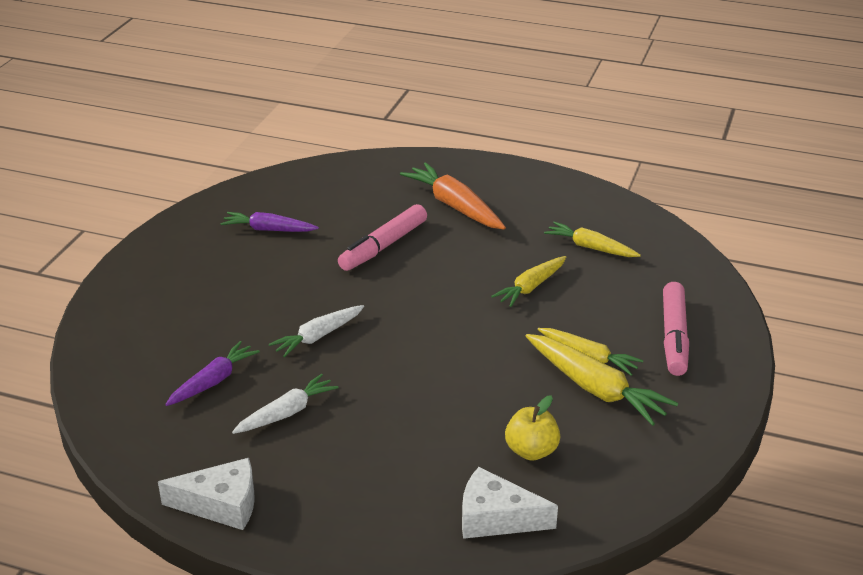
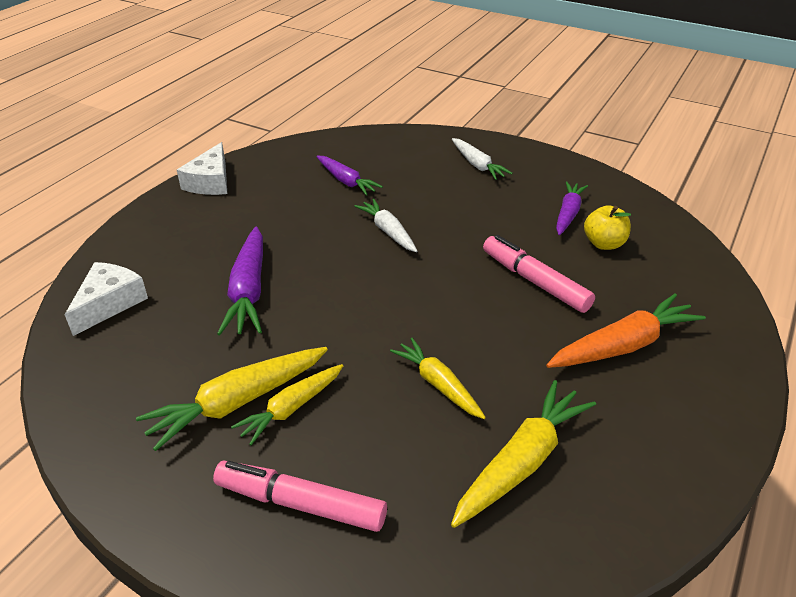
camera: 100 degrees right, 5 degrees up
white carrot [232,374,339,434] -> white carrot moved to [452,138,513,180]
yellow apple [505,395,560,461] -> yellow apple moved to [584,205,631,250]
yellow carrot [544,222,641,257] -> yellow carrot [451,380,596,528], size x1.52
none -> purple carrot [217,227,263,335]

